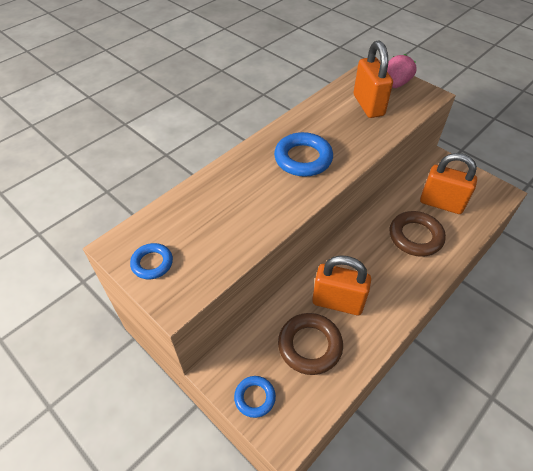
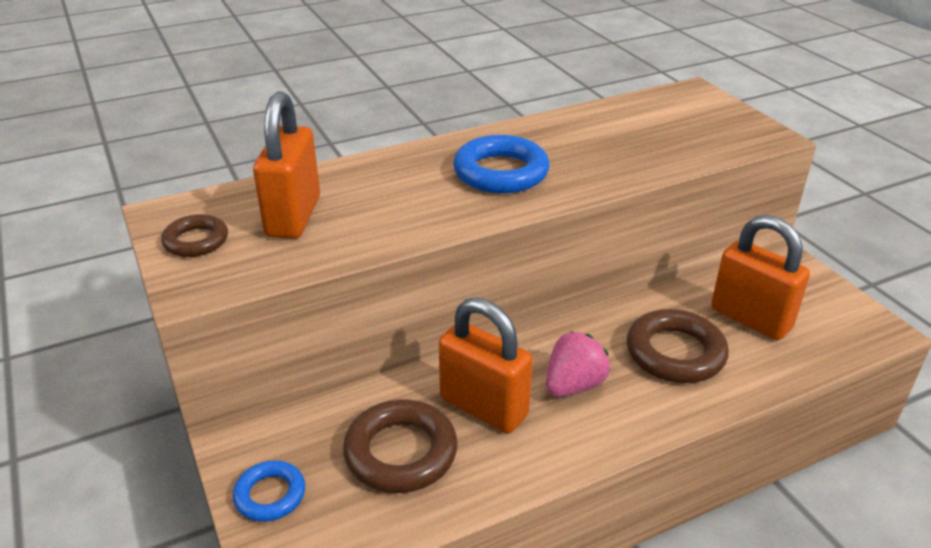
camera: 20 degrees right, 15 degrees down
blue ring [130,243,173,279] -> brown ring [161,214,228,257]
orange padlock [354,40,393,118] -> orange padlock moved to [253,91,320,239]
pink strawberry [387,54,416,88] -> pink strawberry moved to [546,331,610,397]

